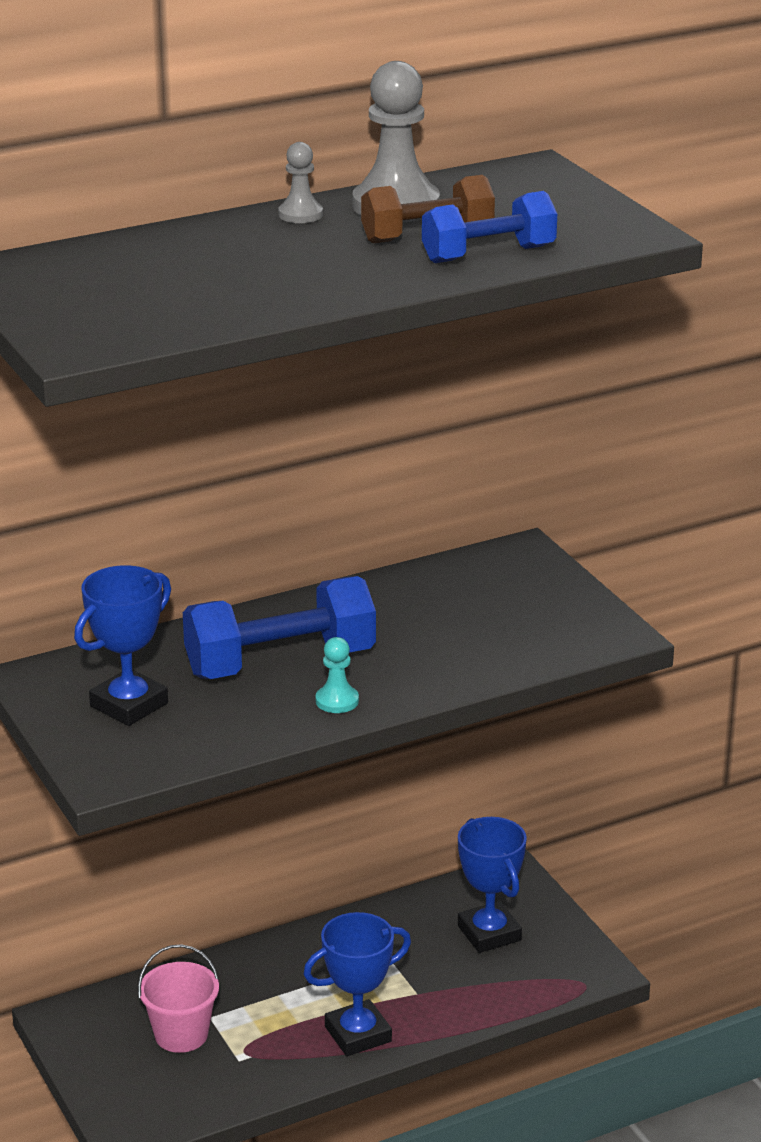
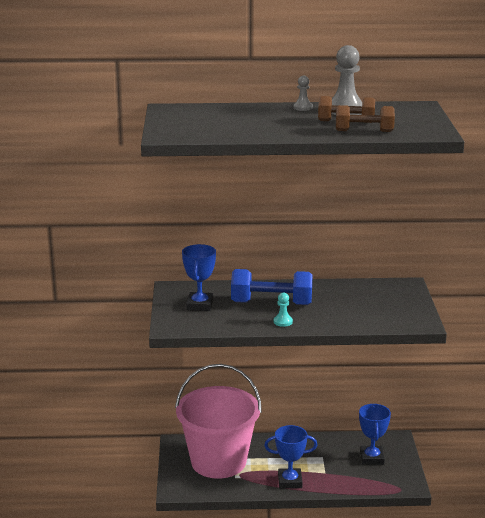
camera: 25 degrees right, 5 degrees down
blue trophy [74,565,171,726] -> blue trophy turned 60 degrees counterclockwise [182,244,216,311]
pink bucket [138,944,219,1053] -> pink bucket [175,364,262,479], size x2.37
blue dumbbell [422,191,557,263] -> brown dumbbell [336,105,395,132]

